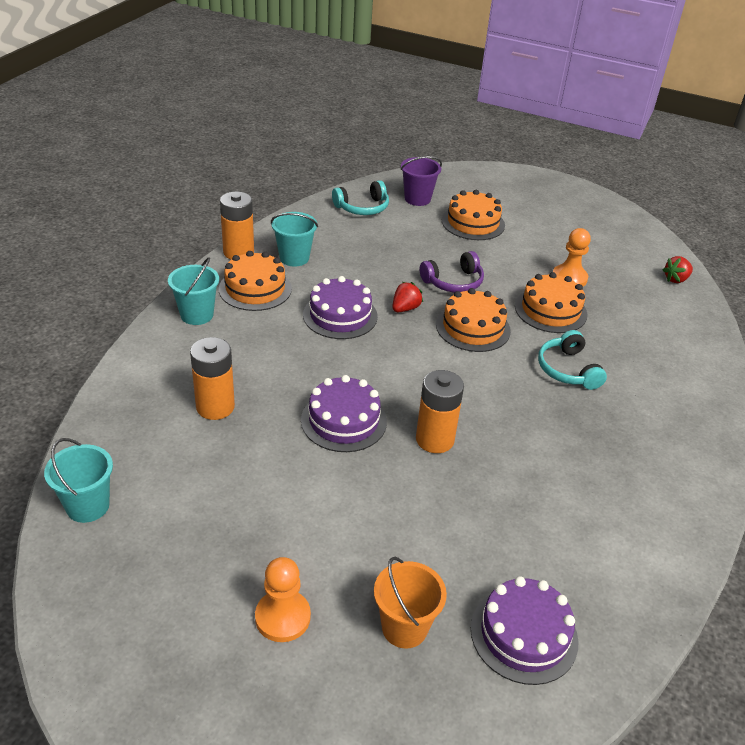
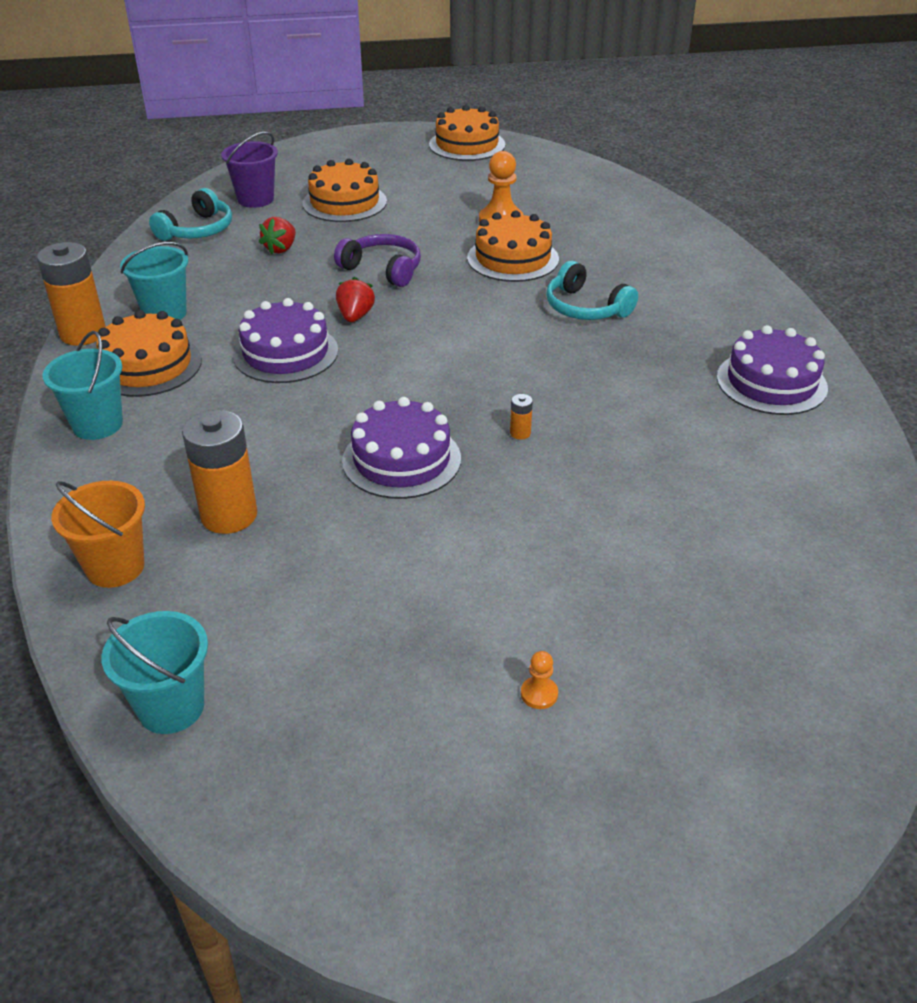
camera: 30 degrees left, 0 degrees up
orange pawn [255,557,311,642] -> orange pawn [521,651,558,709], size x0.48
orange bucket [374,557,447,648] -> orange bucket moved to [51,481,145,588]
orange battery [416,370,464,453] -> orange battery [510,394,533,440], size x0.41
purple headphones [419,251,484,293] -> purple headphones turned 90 degrees counterclockwise [334,234,421,287]
orange cake [436,288,511,352] -> orange cake moved to [429,105,505,161]
purple cake [471,576,579,685] -> purple cake moved to [717,325,828,415]
red strawberry [663,256,693,283] -> red strawberry moved to [259,217,296,254]

